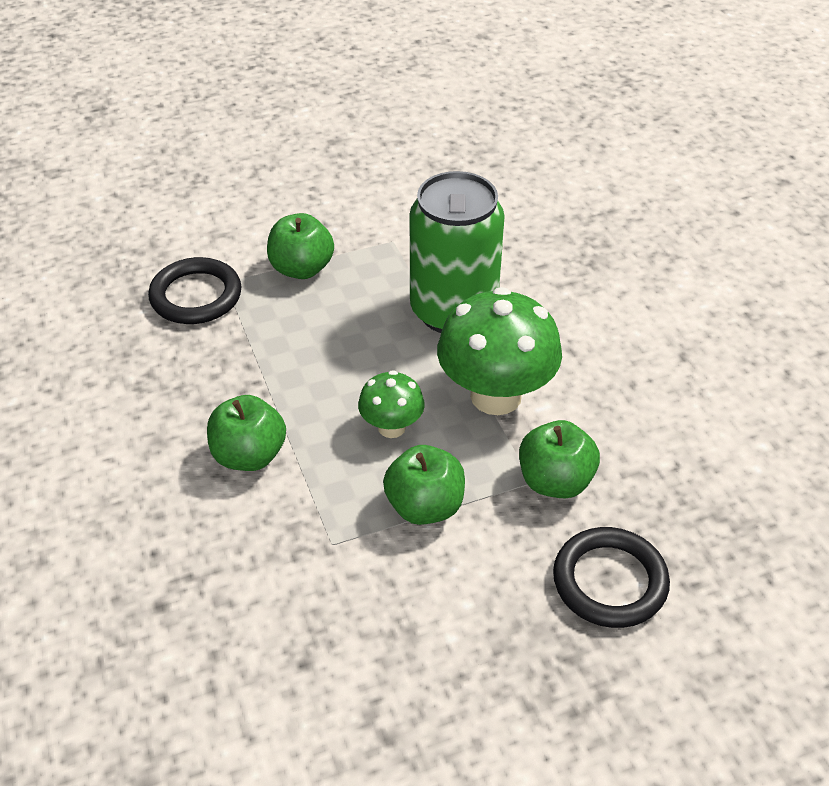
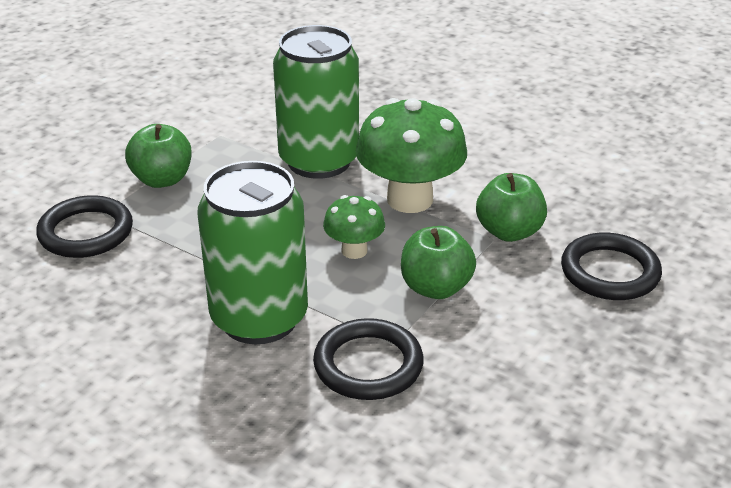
camera: 35 degrees left, 10 degrees down
green apple [207,395,286,471] -> green can [197,161,308,344]
none -> black ring [313,318,424,400]

